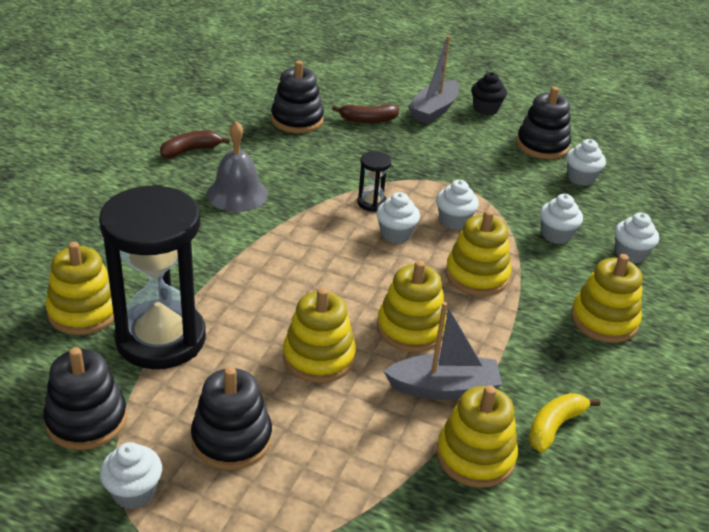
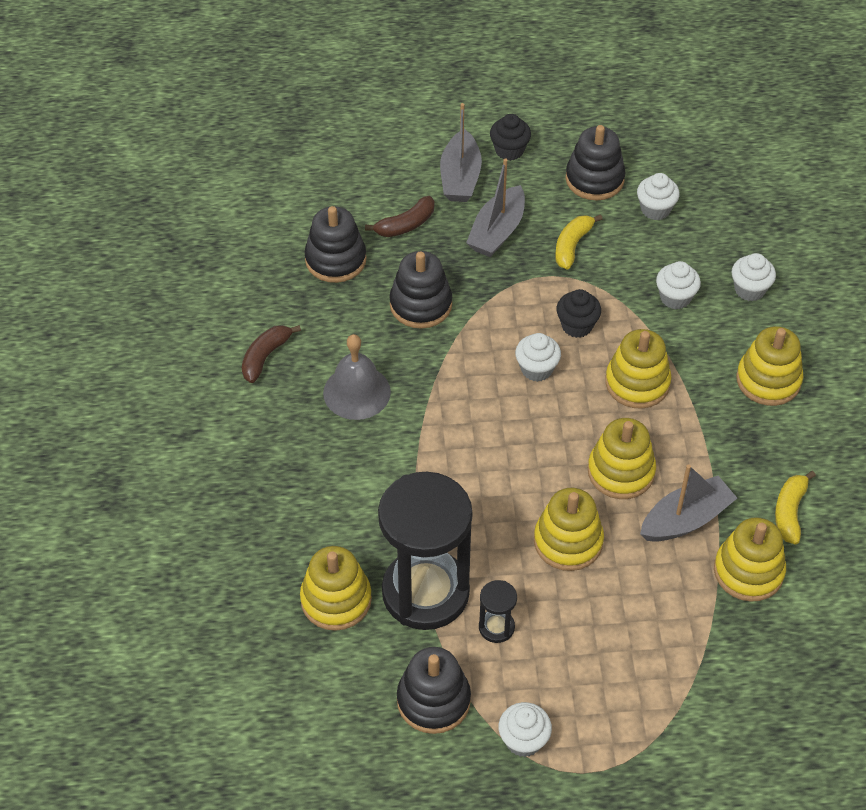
camera: 25 degrees left, 15 degrees up
black stacking toy [191,367,272,470] -> black stacking toy moved to [389,251,452,329]
black hourglass [357,151,391,212] -> black hourglass moved to [479,580,517,643]
white cupcake [436,180,479,230] -> black cupcake [556,289,601,338]
none -> grey boat [466,158,525,257]
none -> yellow banana [555,214,603,270]

